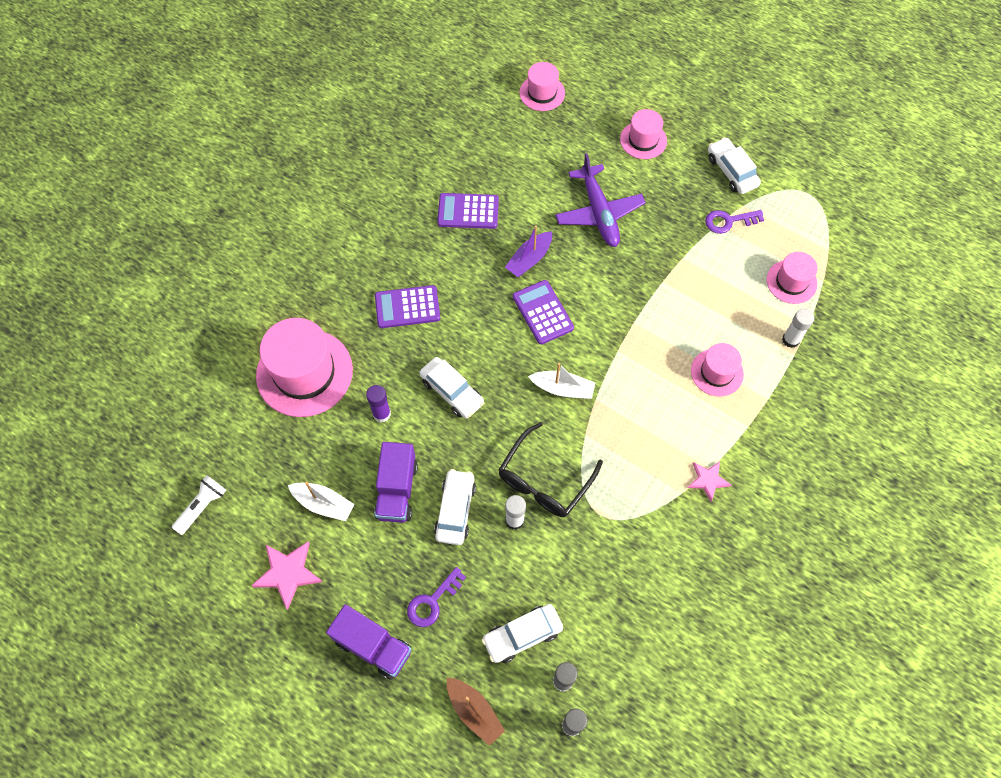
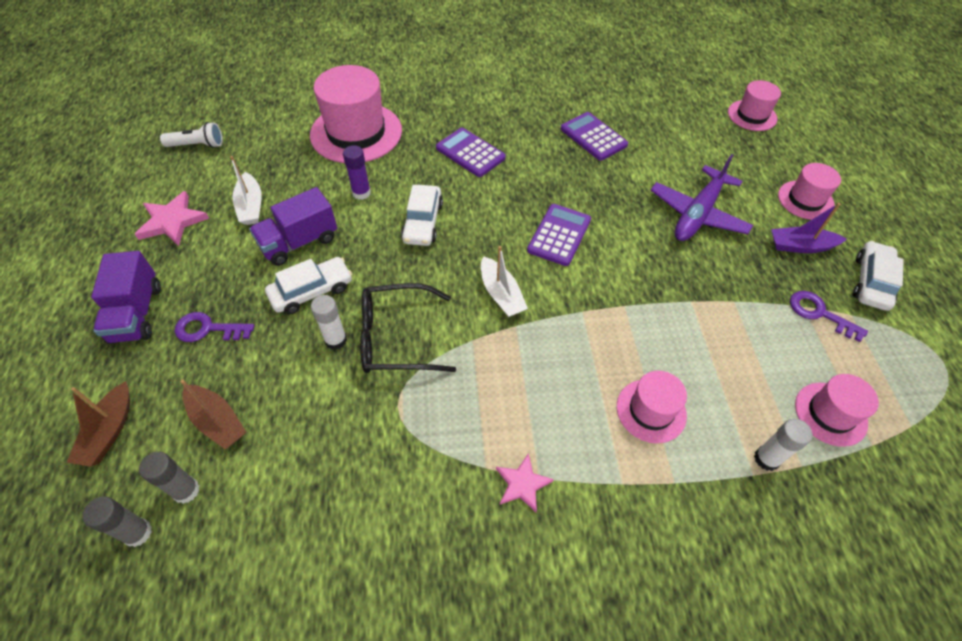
camera: 50 degrees right, 10 degrees down
white car [482,604,563,663] -> brown boat [180,380,246,449]
purple boat [505,225,552,277] -> purple boat moved to [771,203,847,253]

